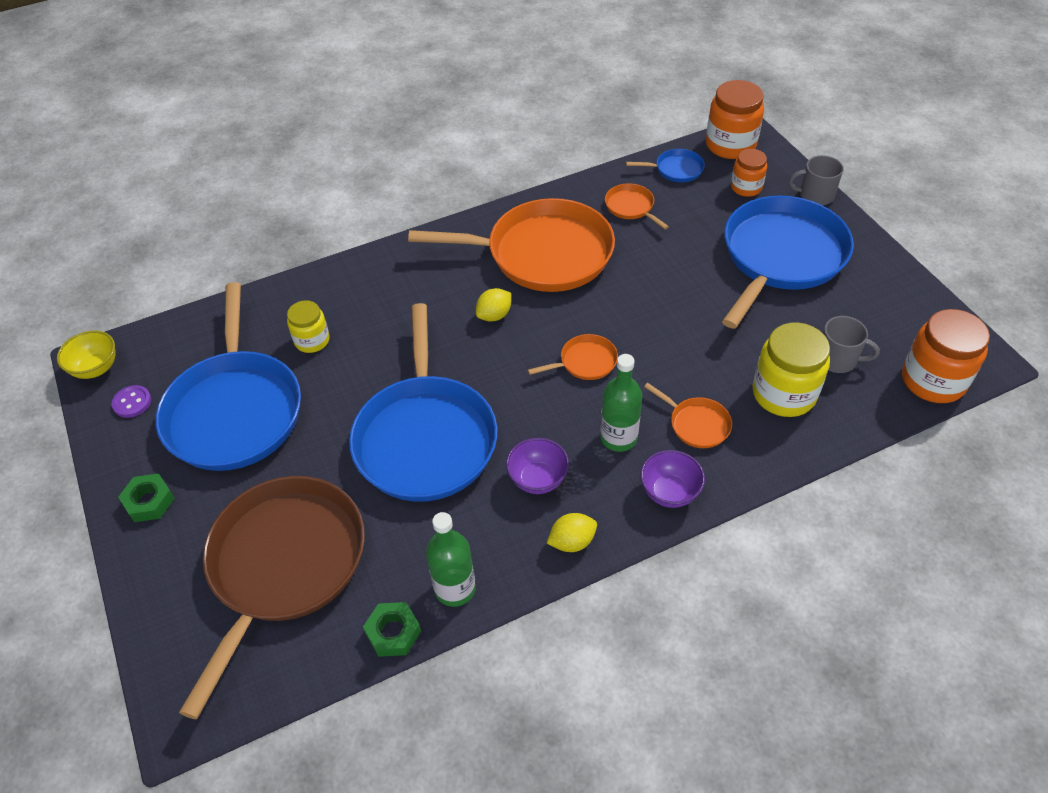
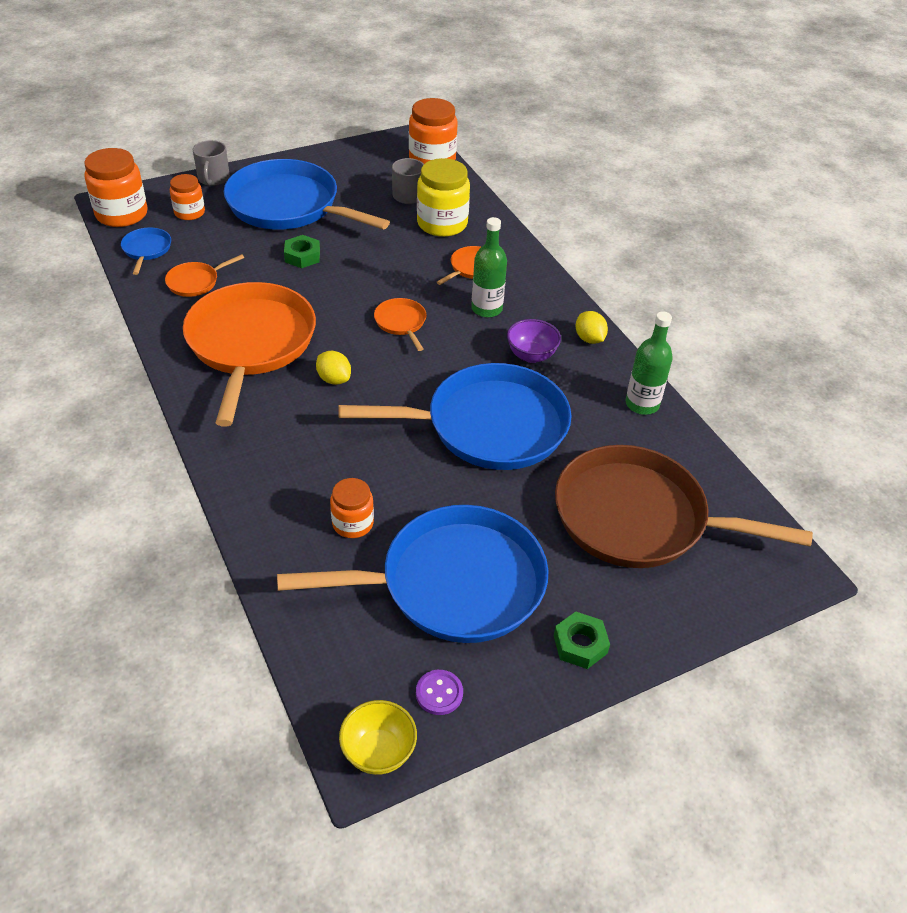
camera: 95 degrees left, 5 degrees down
yellow jar [287,300,330,353] -> orange jar [330,478,374,538]
green nut [363,602,421,657] -> green nut moved to [284,235,320,268]
purple bowl [640,450,705,508] -> none

